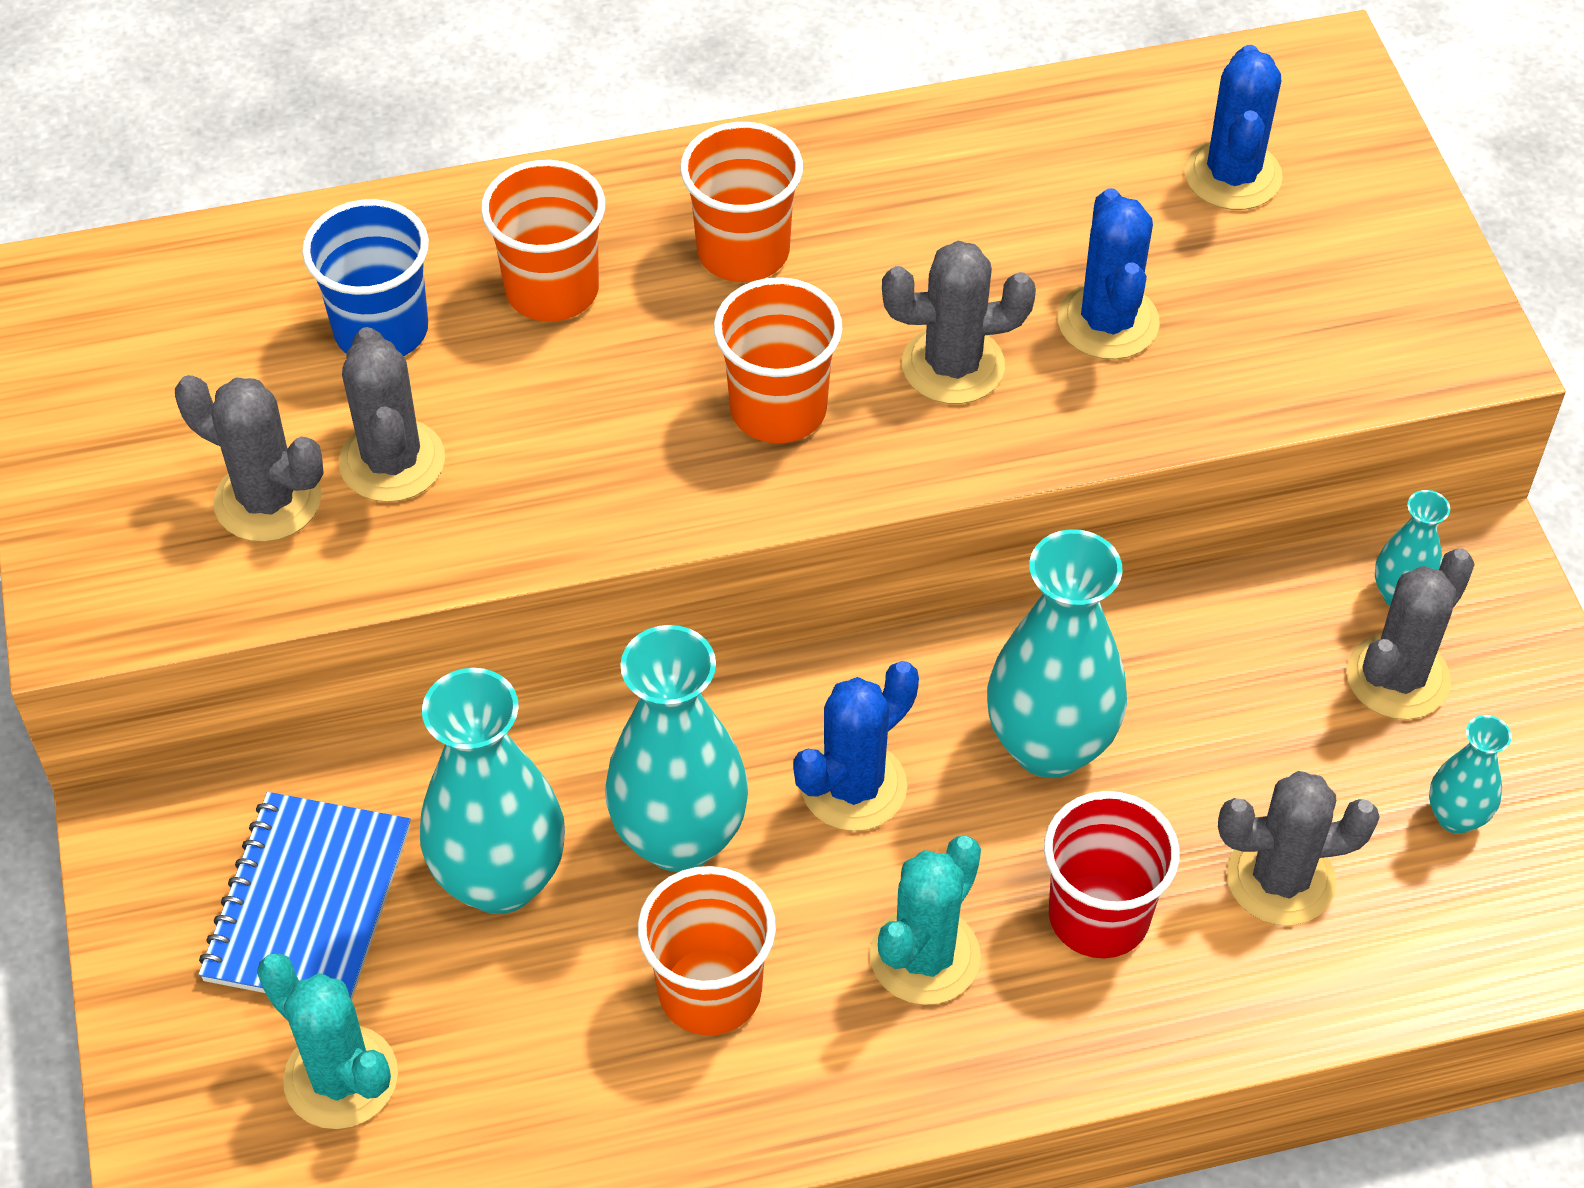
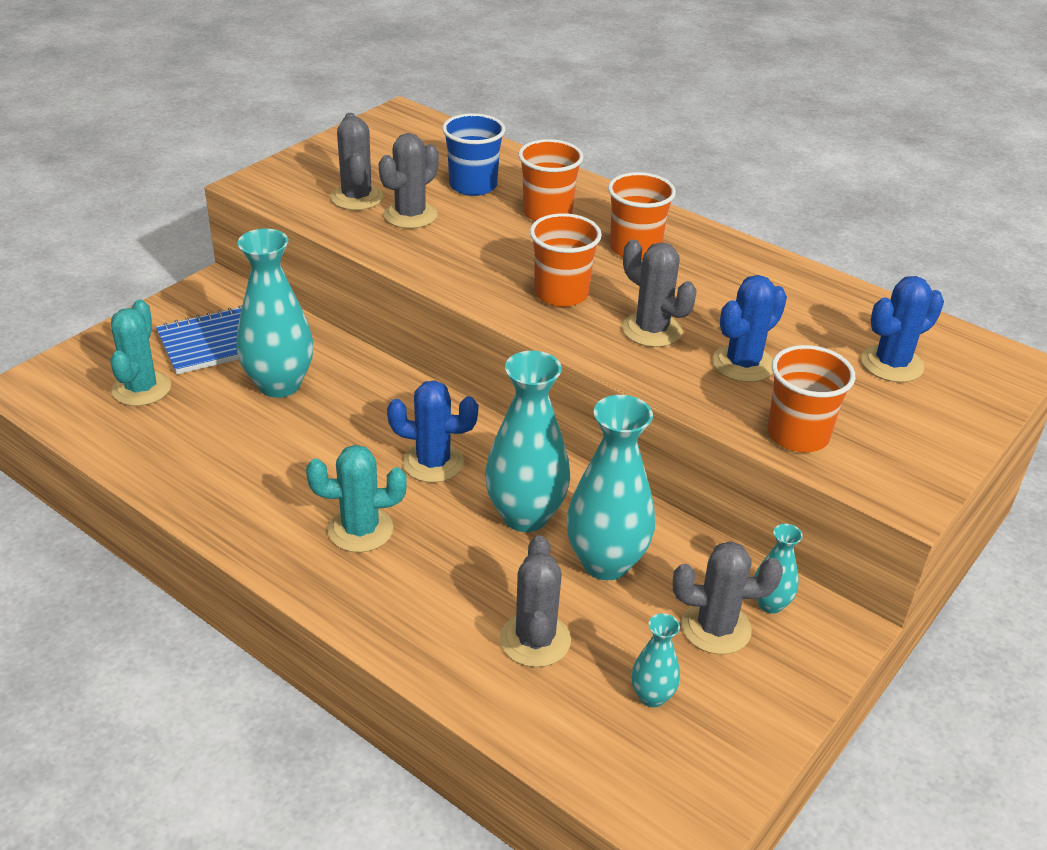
camera: 50 degrees right, 15 degrees down
turquoise vase [605,625,749,872] -> turquoise vase moved to [567,395,655,580]
orange cup [638,866,776,1035] -> orange cup moved to [767,345,855,452]
red cup [1044,791,1180,958] -> none
grey cactus [1218,771,1380,925] -> grey cactus turned 45 degrees clockwise [500,535,571,667]

